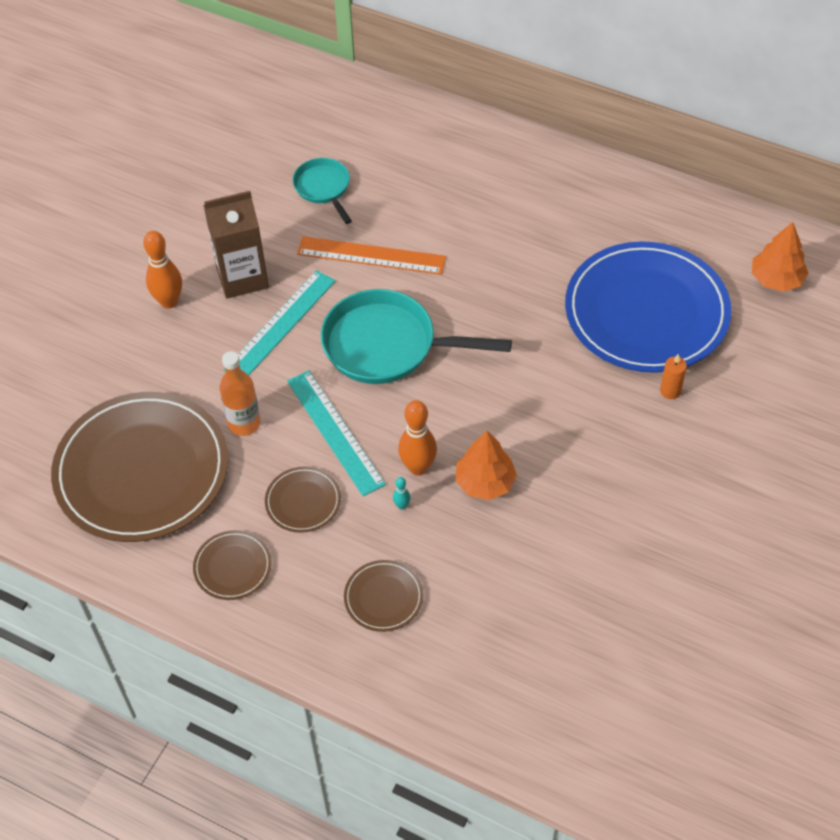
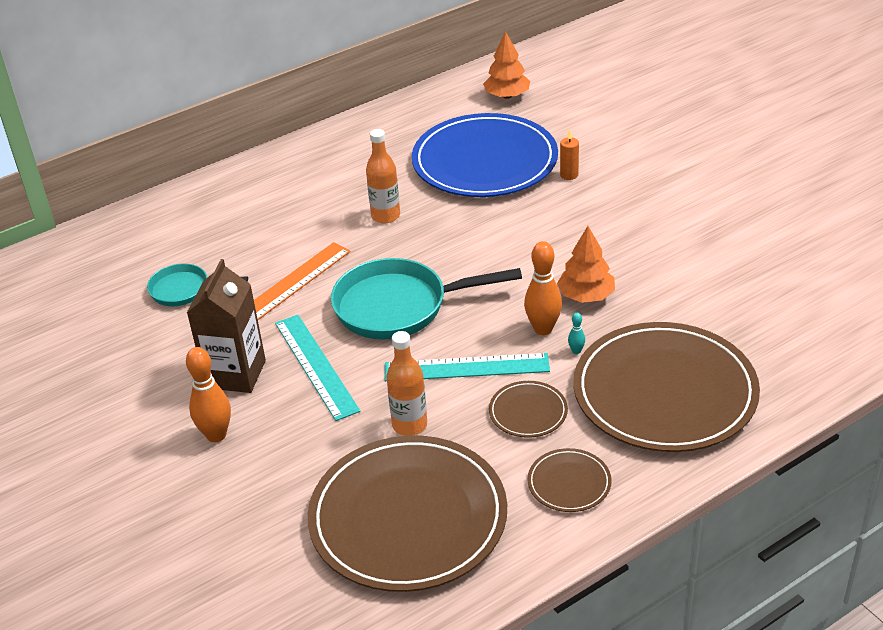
camera: 60 degrees left, 15 degrees down
turquoise pan [321,289,512,384] -> turquoise pan turned 45 degrees clockwise [331,258,522,340]
brown plate [344,560,424,632] -> brown plate [573,322,760,452], size x2.34
none -> orange bottle [366,129,400,223]

